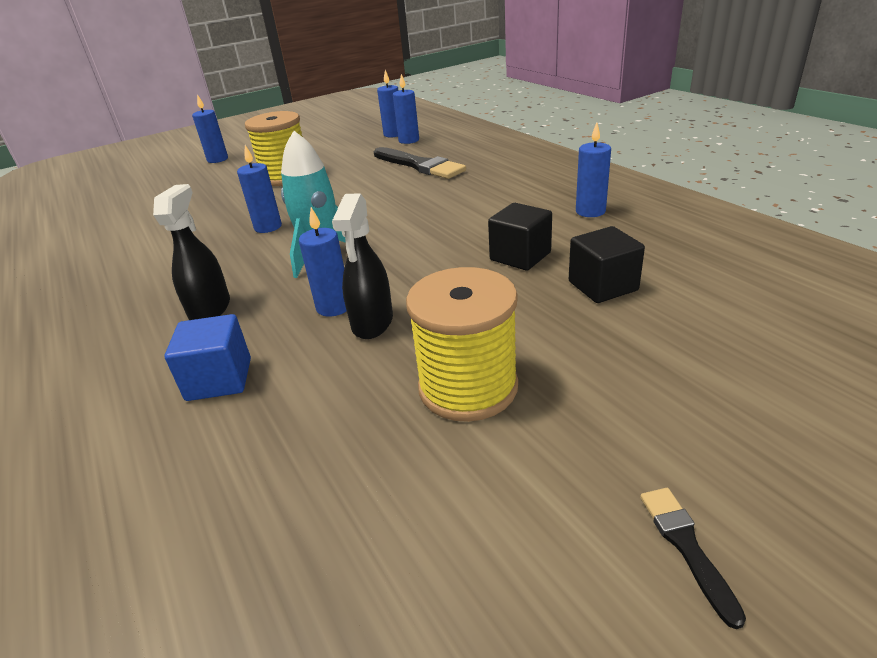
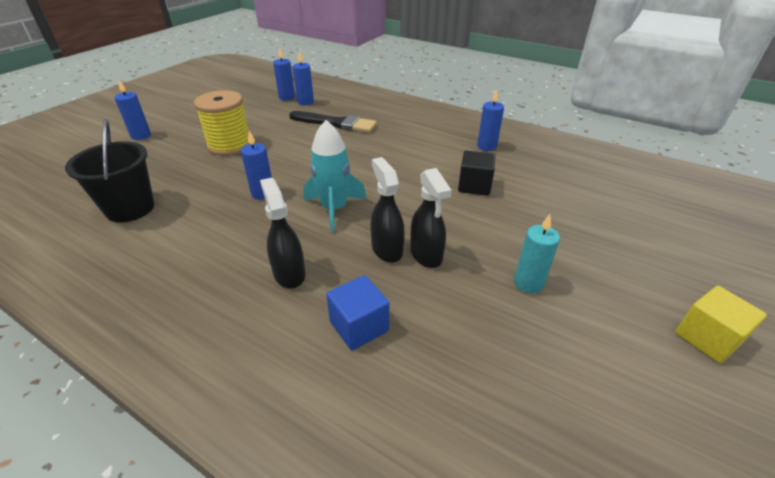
camera: 30 degrees left, 5 degrees up
blue candle [299,207,347,317] -> black spray bottle [370,157,404,263]
yellow spool [406,267,518,422] -> turquoise candle [514,214,560,294]
black cube [569,226,645,303] -> none
black brush [640,488,746,629] -> yellow cube [675,286,767,363]
none -> black bucket [65,119,154,223]

